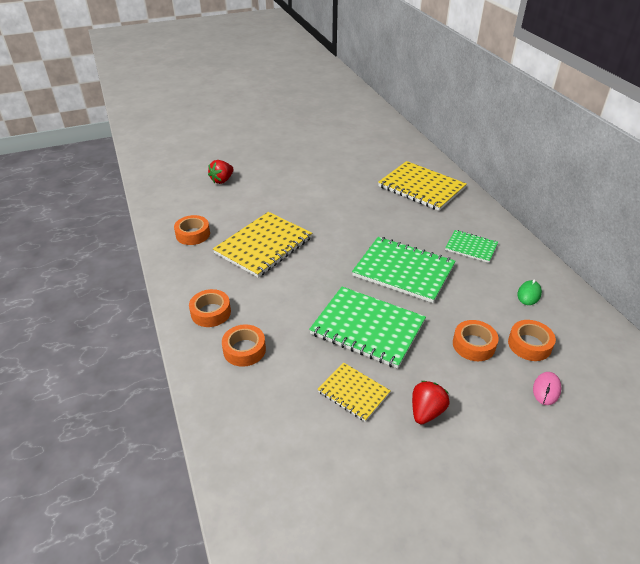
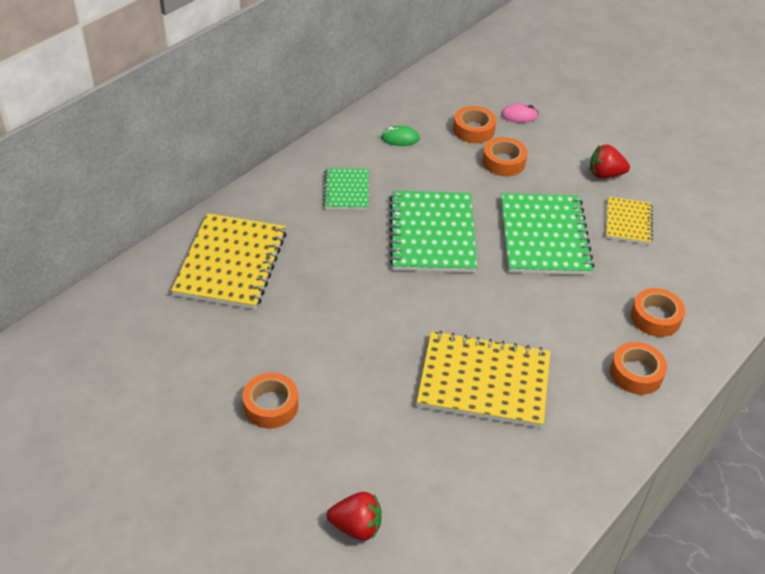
camera: 120 degrees left, 5 degrees up
orange tape [174,215,210,245] -> orange tape moved to [242,373,298,429]

